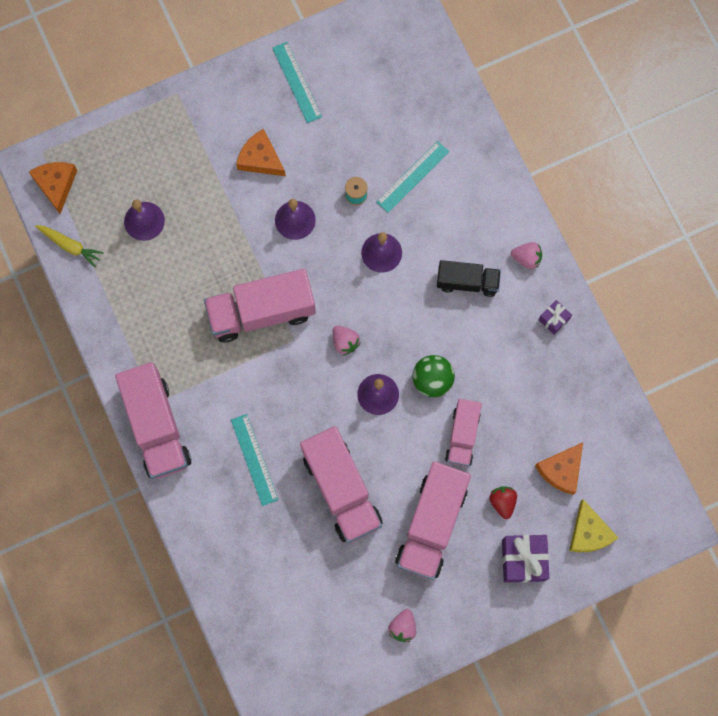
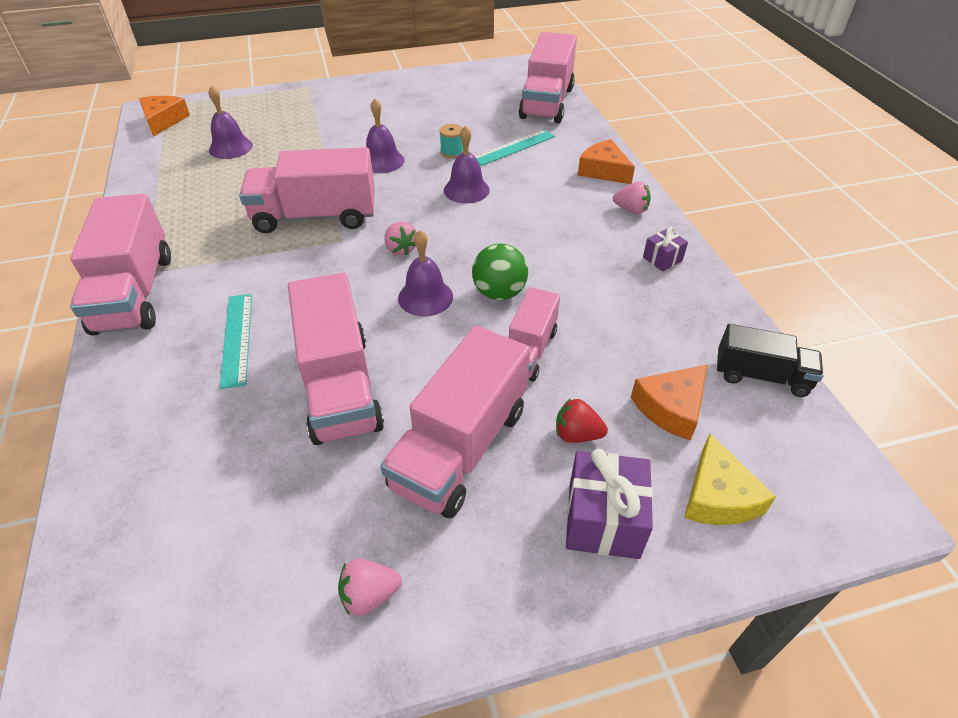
camera: 10 degrees right, 30 degrees down
yellow carrot [35,225,104,267] -> none
orange cheese [236,129,286,176] -> orange cheese moved to [578,139,635,184]
turquoise ruler [272,42,322,123] -> none
pink strawberry [388,609,416,642] -> pink strawberry turned 45 degrees clockwise [338,559,402,616]
black truck [437,260,501,297] -> black truck moved to [717,324,823,397]
red strawberry [489,486,517,519] -> red strawberry turned 75 degrees counterclockwise [556,398,608,443]
none -> pink truck [519,32,577,123]

